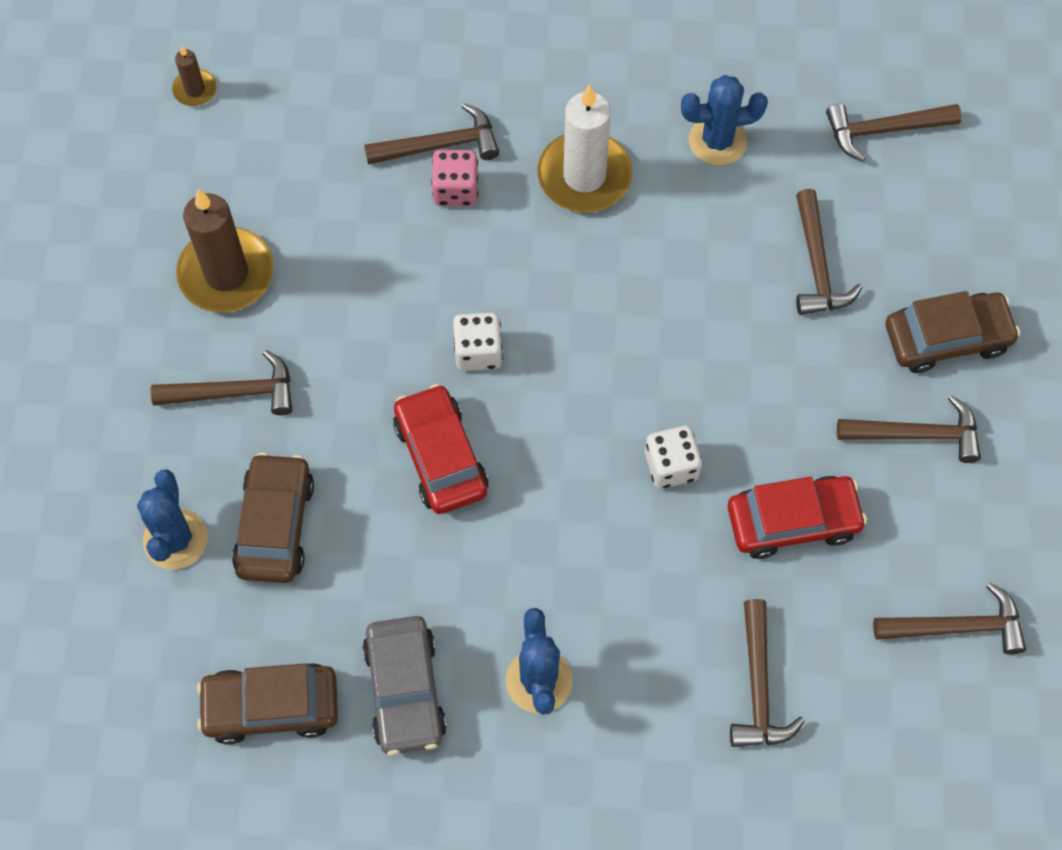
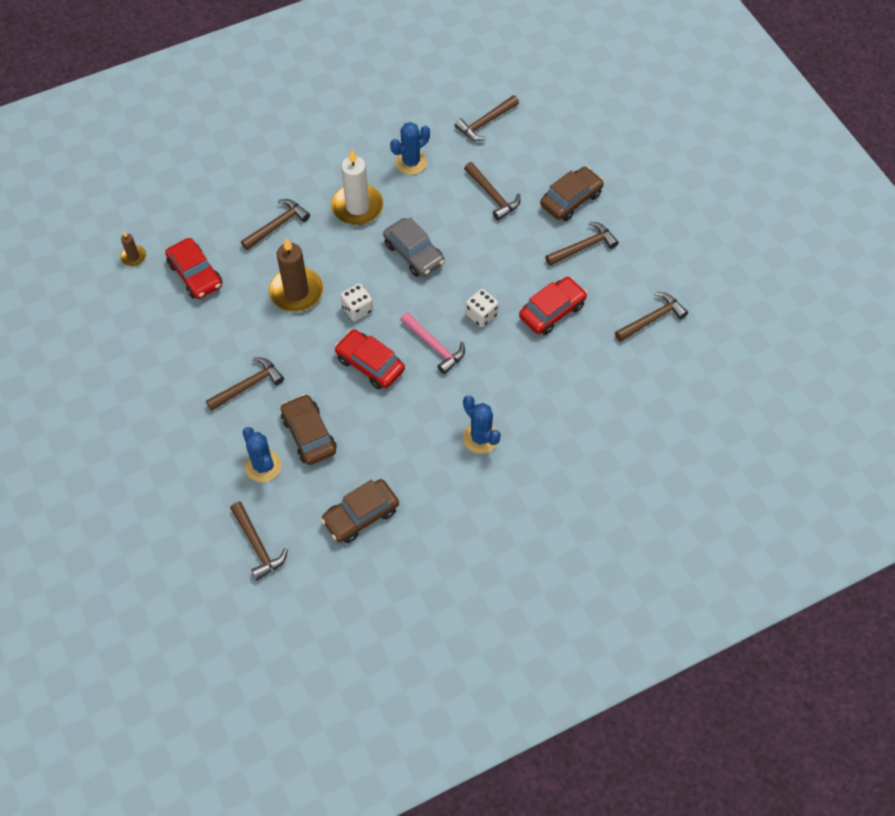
camera: 30 degrees left, 5 degrees down
brown candle [176,189,274,313] -> brown candle moved to [269,238,323,312]
grey car [362,616,447,755] -> grey car moved to [383,217,445,277]
pink dice [431,150,478,206] -> none
brown hammer [730,599,805,747] -> brown hammer moved to [230,502,288,581]
none -> red car [165,238,222,299]
none -> pink hammer [400,312,465,374]

